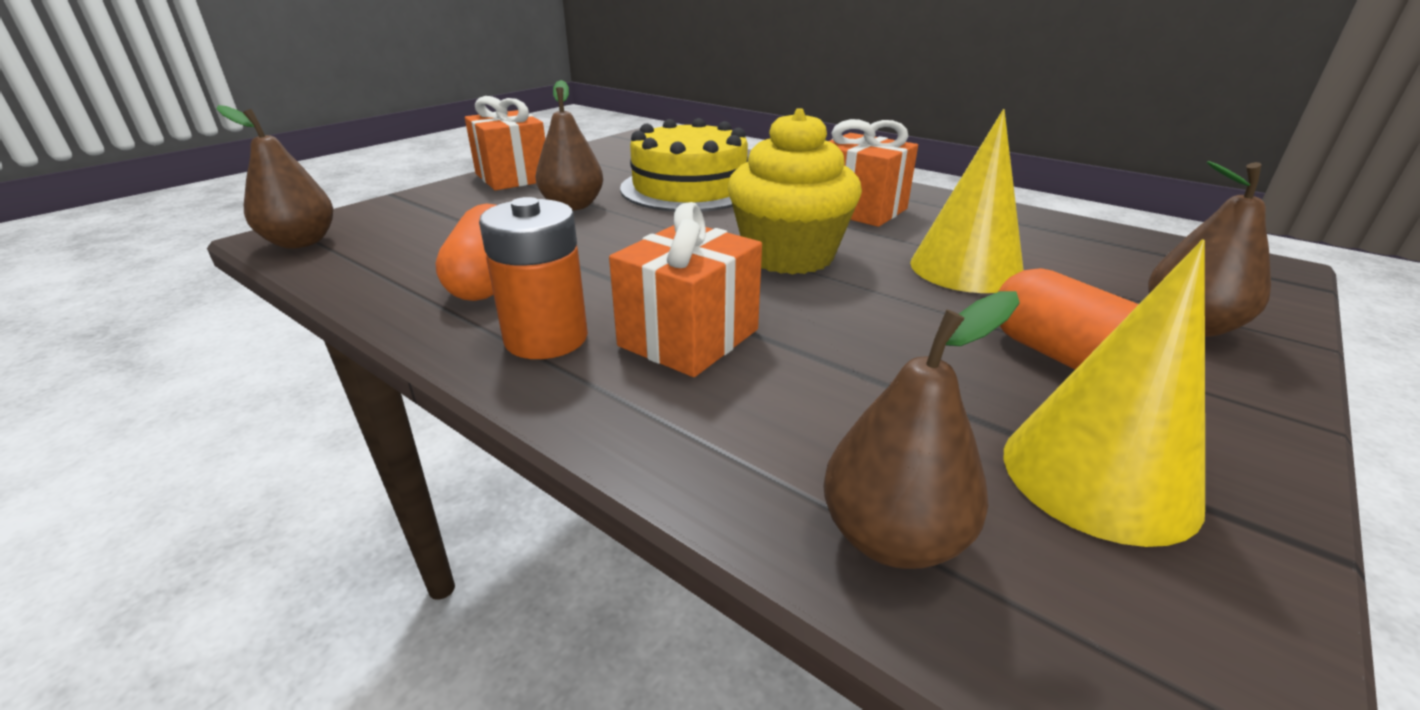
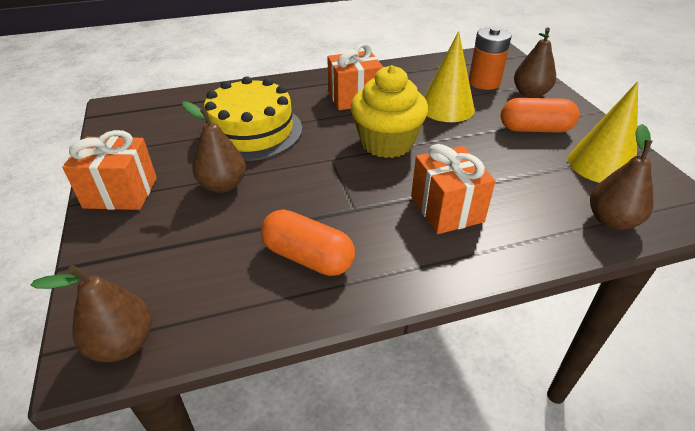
camera: 55 degrees left, 10 degrees up
orange battery [479,197,588,359] -> orange battery moved to [469,27,512,90]

